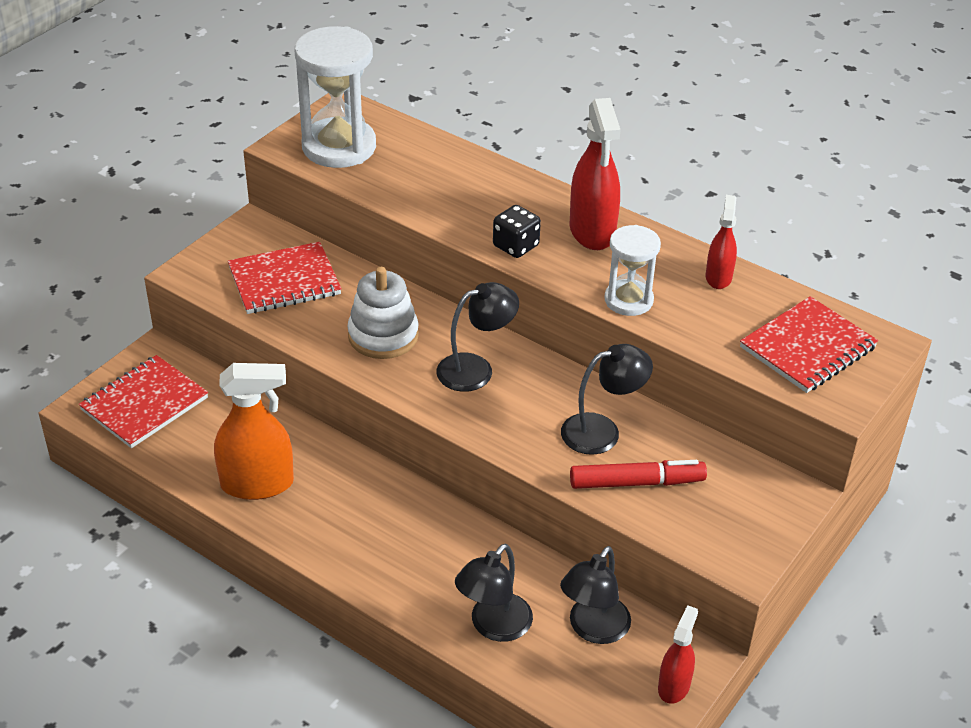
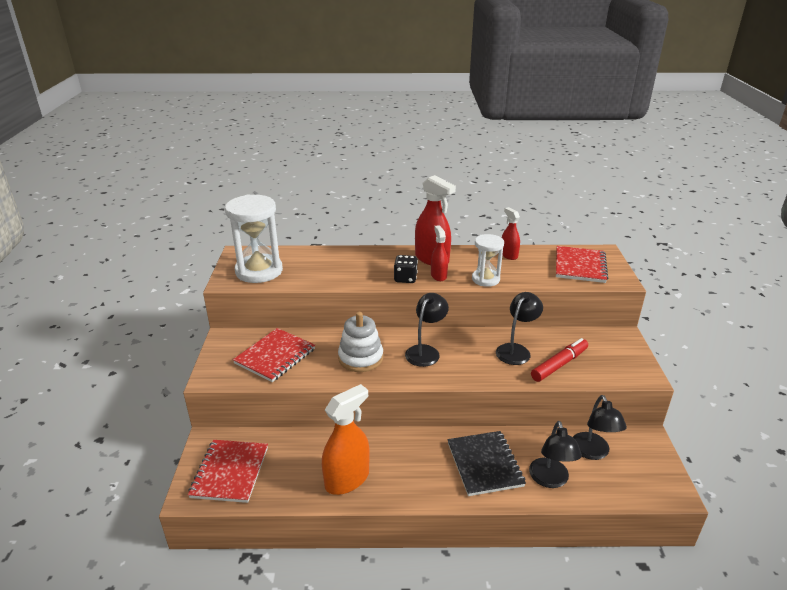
camera: 35 degrees left, 10 degrees down
red spray bottle [658,605,698,704] -> red spray bottle moved to [431,225,448,281]
none -> black notebook [447,431,526,496]

